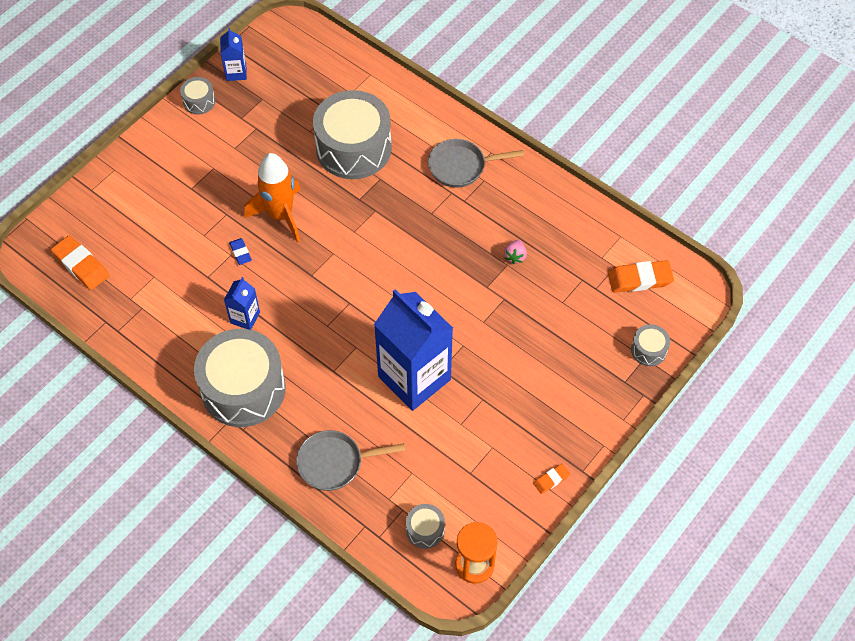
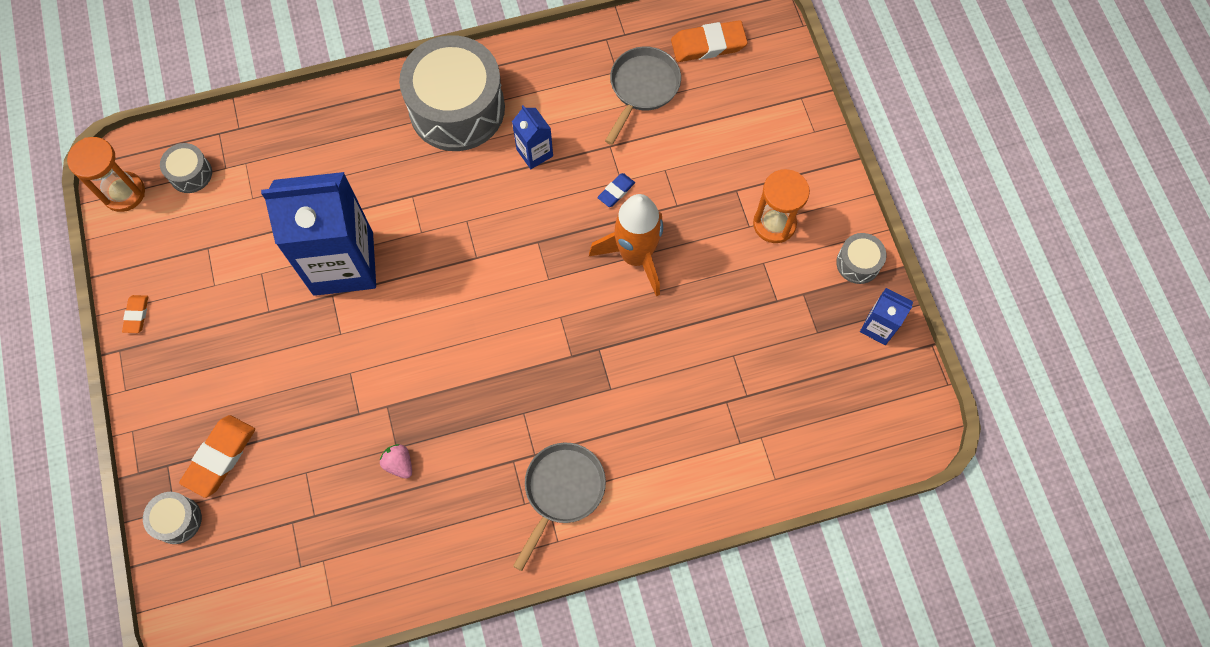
camera: 125 degrees right, 10 degrees up
blue eraser [229,238,252,265] -> blue eraser turned 60 degrees counterclockwise [597,173,635,207]
grey pan [296,430,405,491] -> grey pan moved to [605,47,681,145]
grey drum [313,90,392,179] -> none
orange eraser [608,260,674,293] -> orange eraser moved to [179,415,255,498]
none -> orange hourglass [753,169,810,243]

